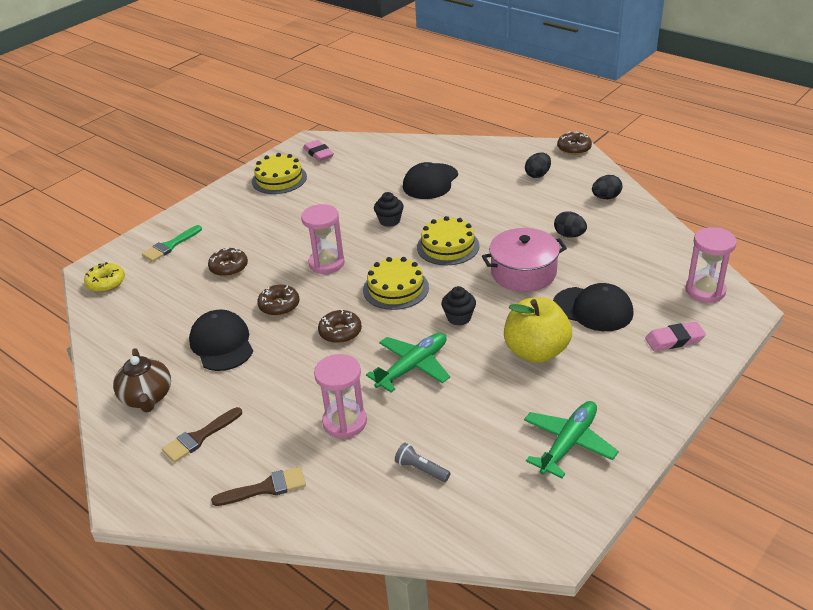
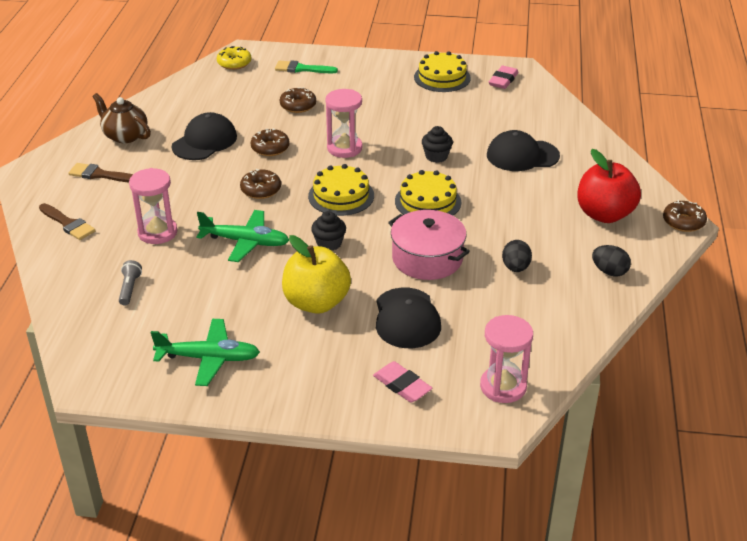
camera: 55 degrees right, 0 degrees up
brown teapot [113,348,171,413] -> brown teapot turned 90 degrees clockwise [93,93,151,143]
black egg [525,153,551,178] -> red apple [577,149,641,223]

